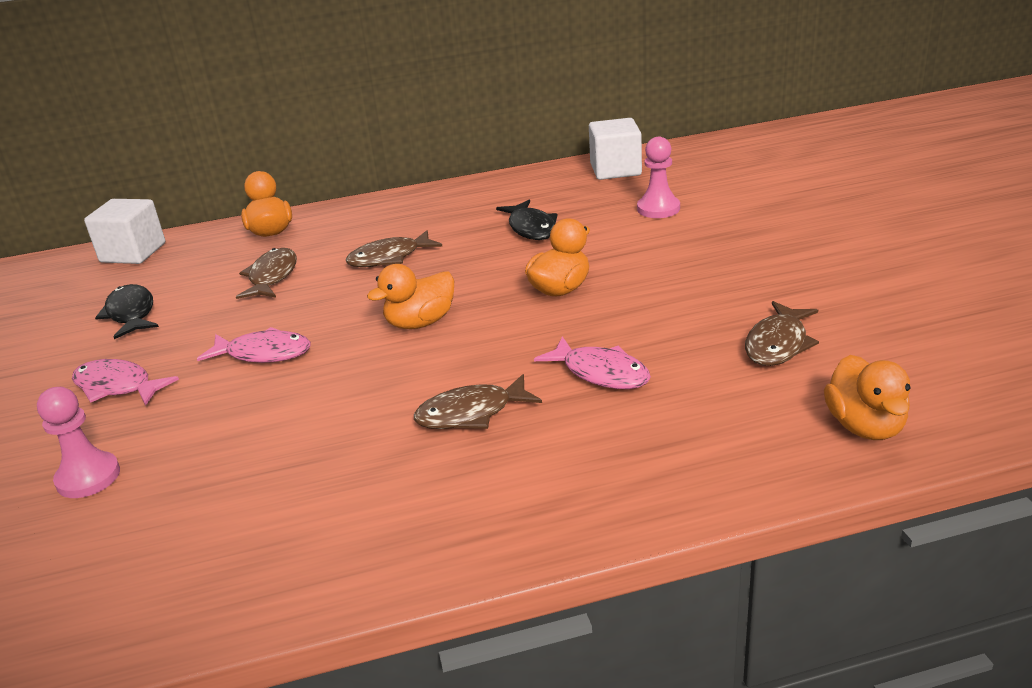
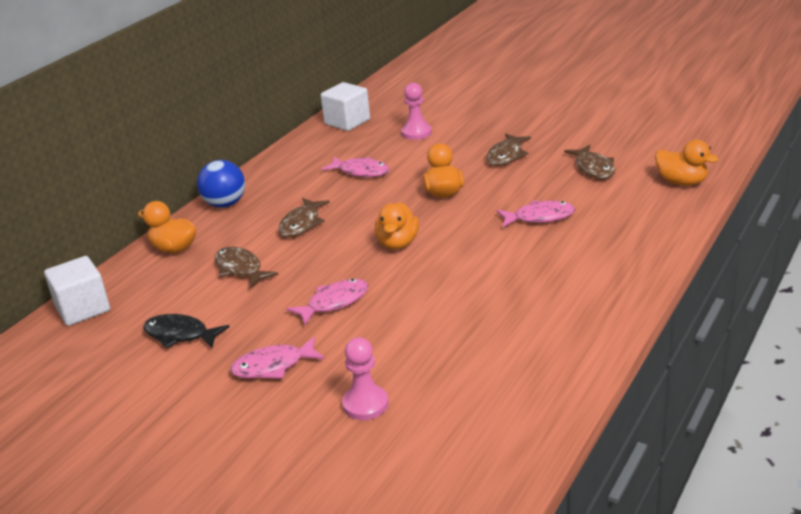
camera: 45 degrees left, 0 degrees up
brown fish [414,374,542,429] -> brown fish moved to [486,133,531,166]
black fish [496,200,558,240] -> pink fish [321,156,390,177]
none -> blue ball [197,160,245,208]

